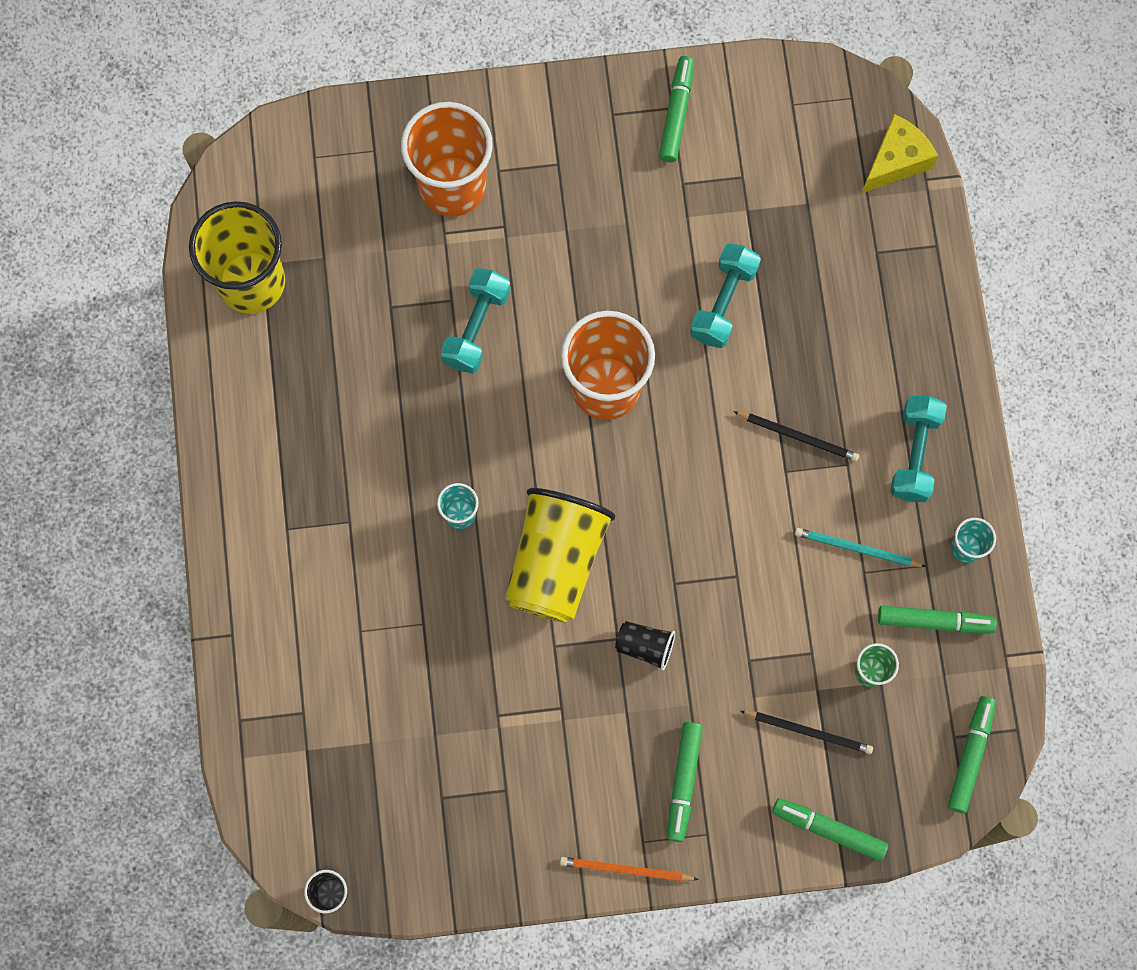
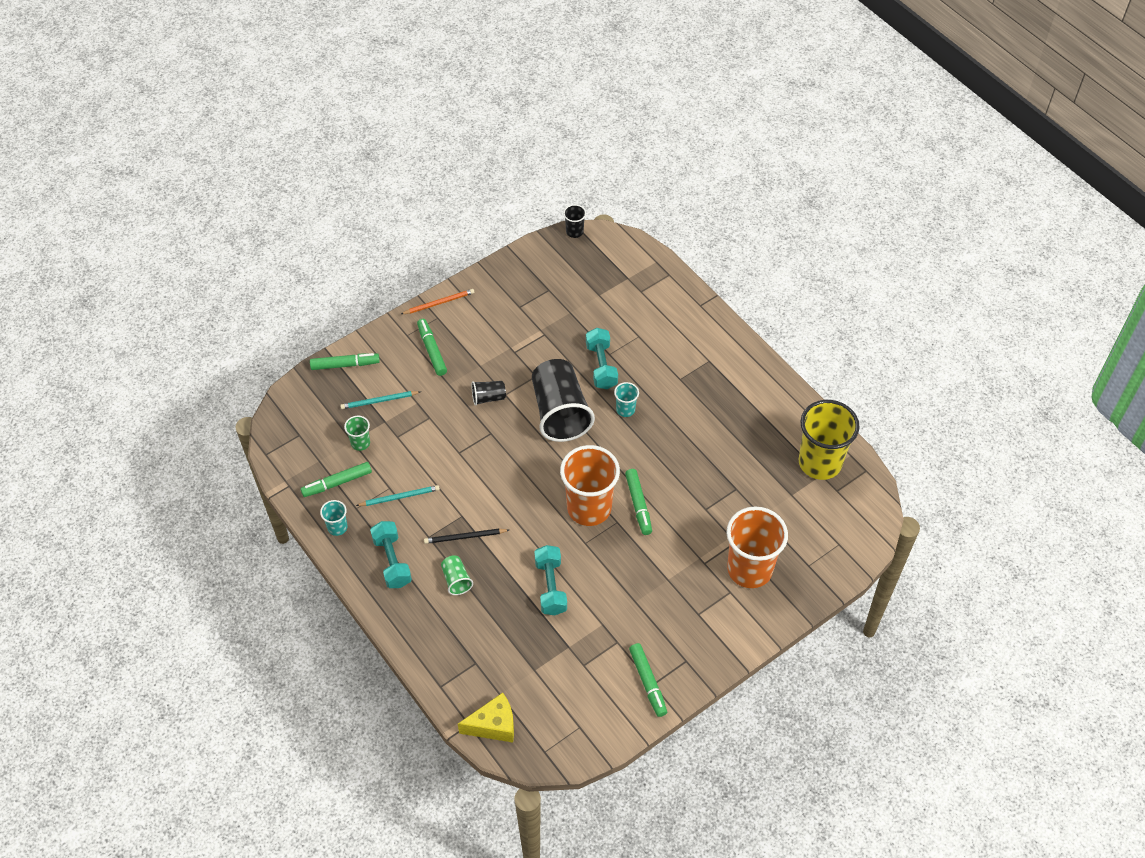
camera: 150 degrees right, 20 degrees down
turquoise dumbbell [441,268,510,373] -> turquoise dumbbell moved to [586,328,618,389]
yellow cup [505,488,615,623] -> black cup [532,359,595,442]
black pencil [740,711,873,754] -> turquoise pencil [340,391,421,409]
yellow cheese [862,114,938,193] -> yellow cheese turned 120 degrees counterclockwise [458,693,514,743]
green marker [948,696,996,813] -> green marker moved to [625,469,652,535]
none -> green cup [441,556,473,595]

